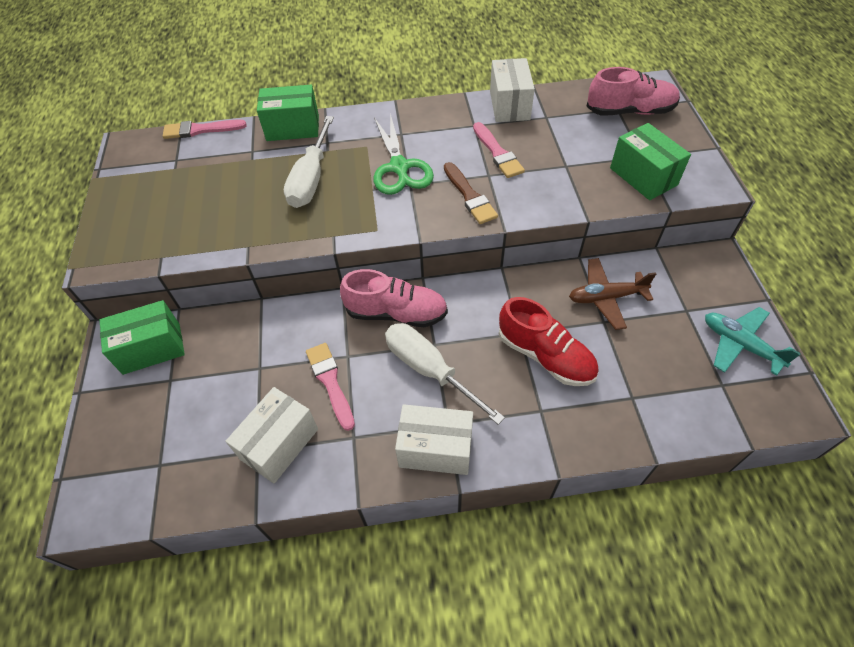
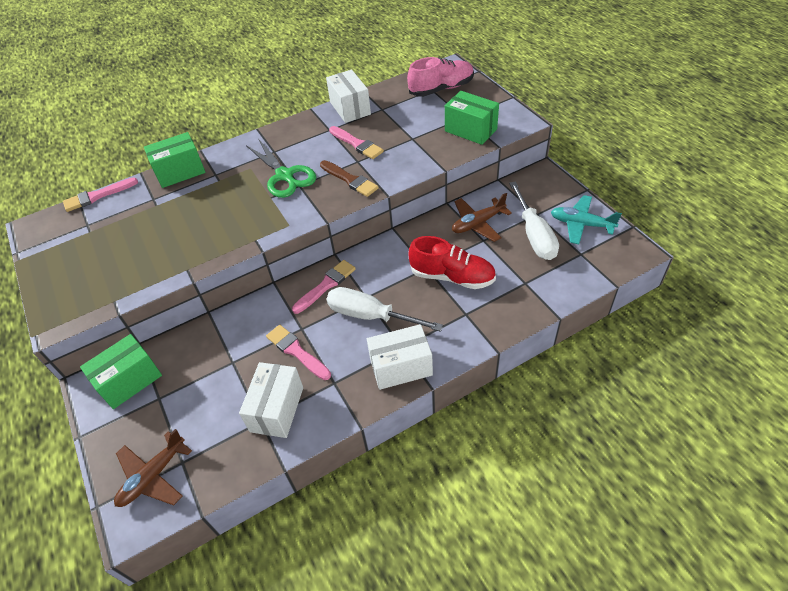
camera: 20 degrees left, 5 degrees down
white screwdriver [284,116,334,208] -> white screwdriver moved to [509,181,559,260]
pink shoe [340,269,448,327] -> pink brush [292,260,356,314]
none -> brown plane [114,429,192,507]

